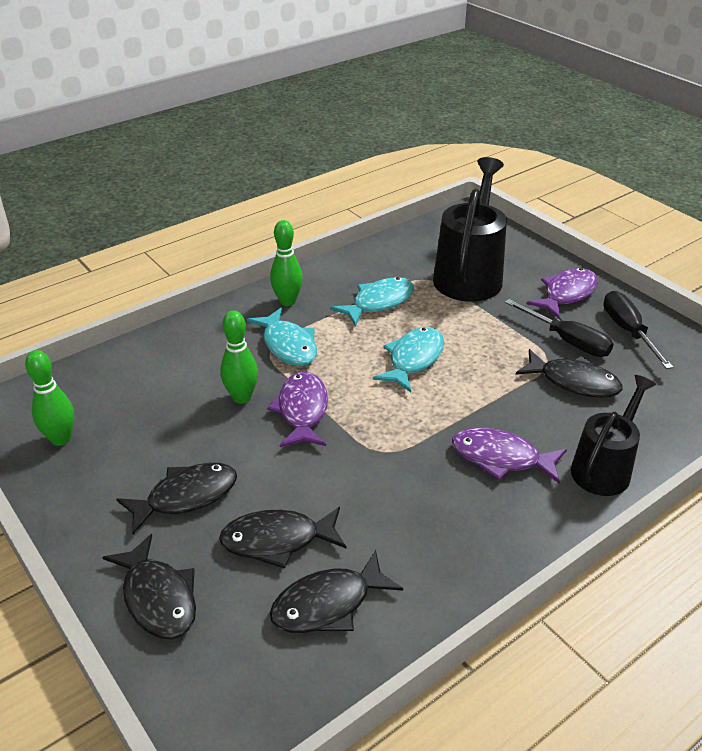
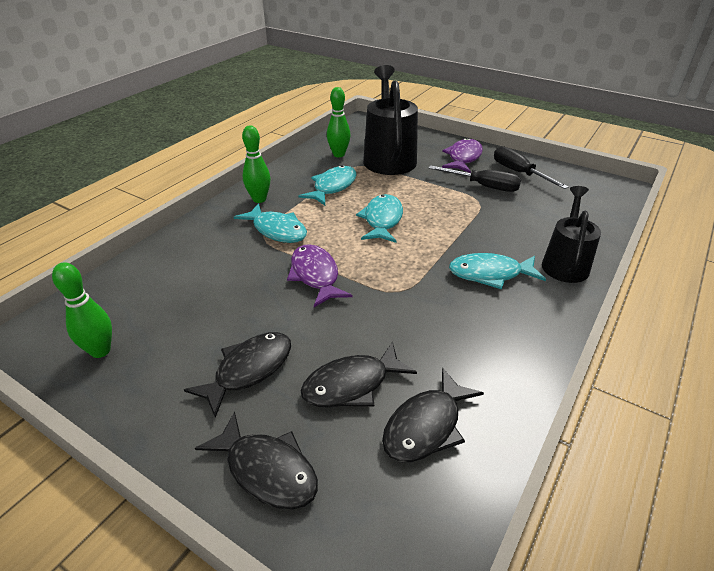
camera: 20 degrees left, 0 degrees up
green bowling pin [220,311,258,404] -> green bowling pin moved to [327,87,351,157]
purple fish [452,428,567,484] -> turquoise fish [449,253,546,289]
black fish [515,349,623,398] -> none

